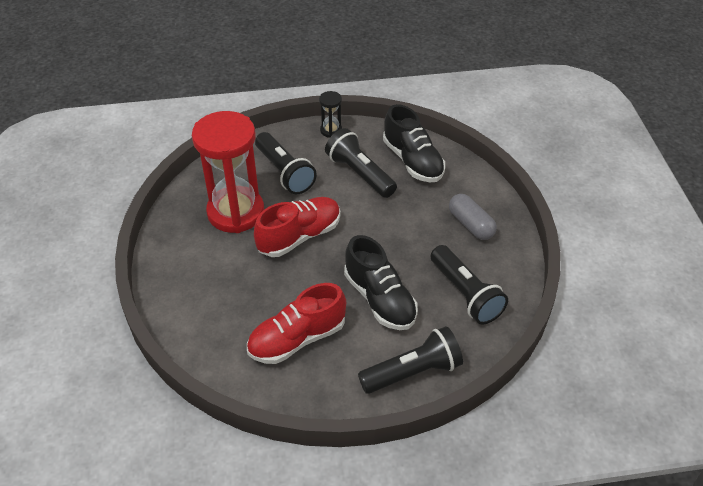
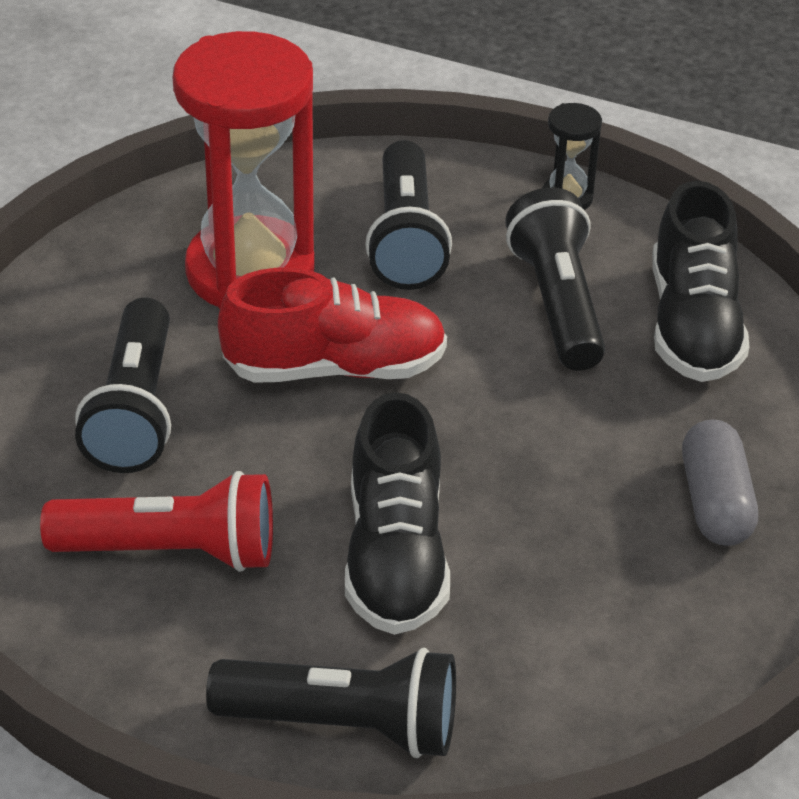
camera: 30 degrees right, 5 degrees down
red shoe [247,283,346,364] -> red flashlight [40,471,273,572]
black flashlight [431,245,508,324] -> black flashlight moved to [75,297,171,473]

